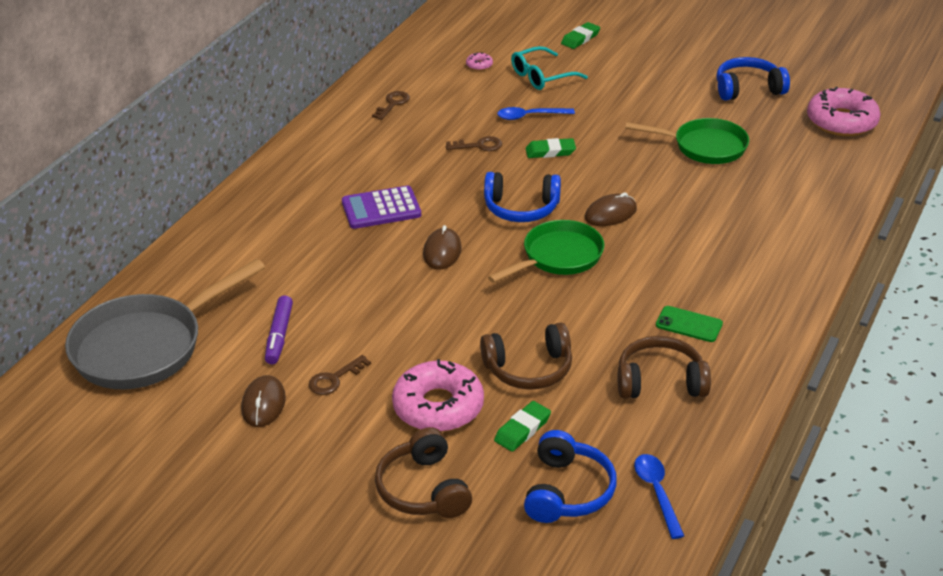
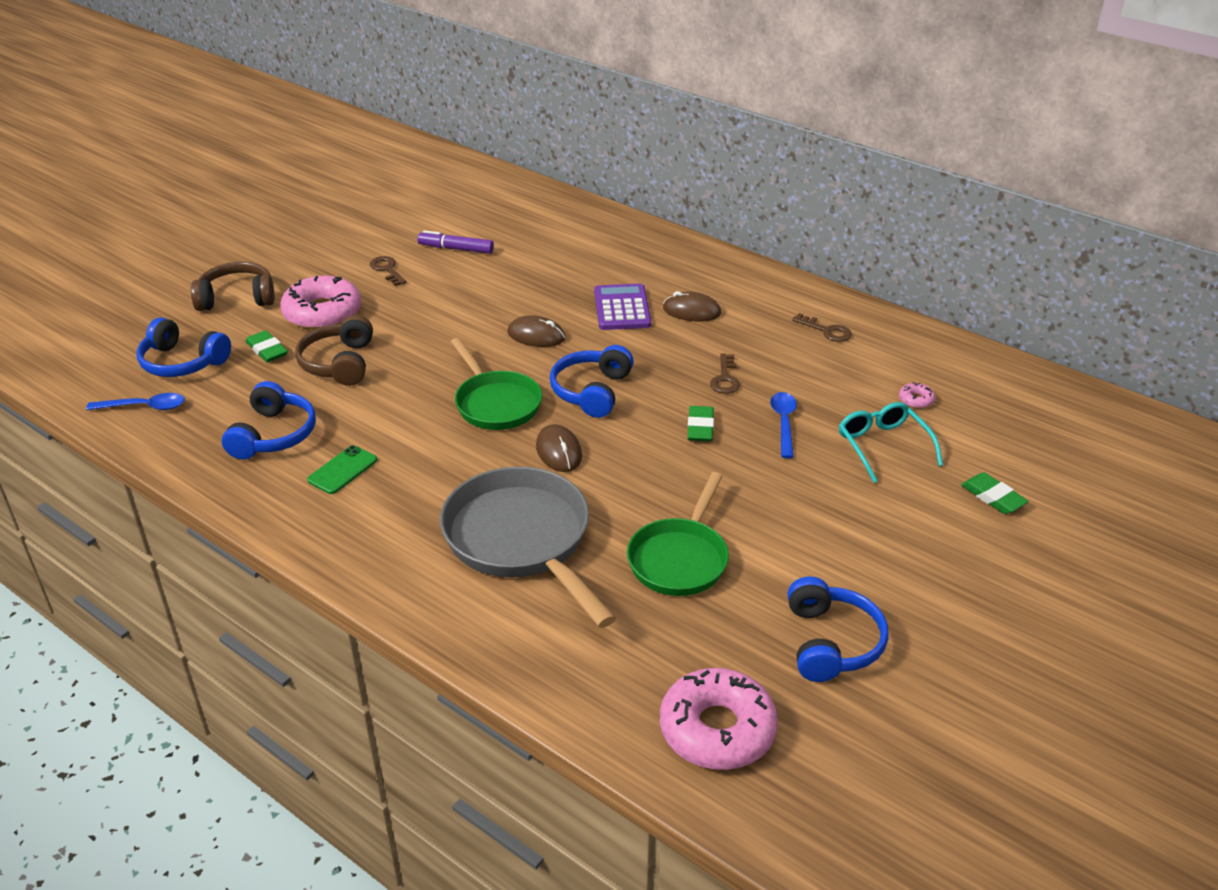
camera: 100 degrees right, 0 degrees up
grey pan [65,259,265,389] -> grey pan moved to [440,467,616,628]
brown mouse [241,375,286,427] -> brown mouse moved to [663,291,721,321]
brown headphones [618,336,711,399] -> blue headphones [222,381,316,459]

